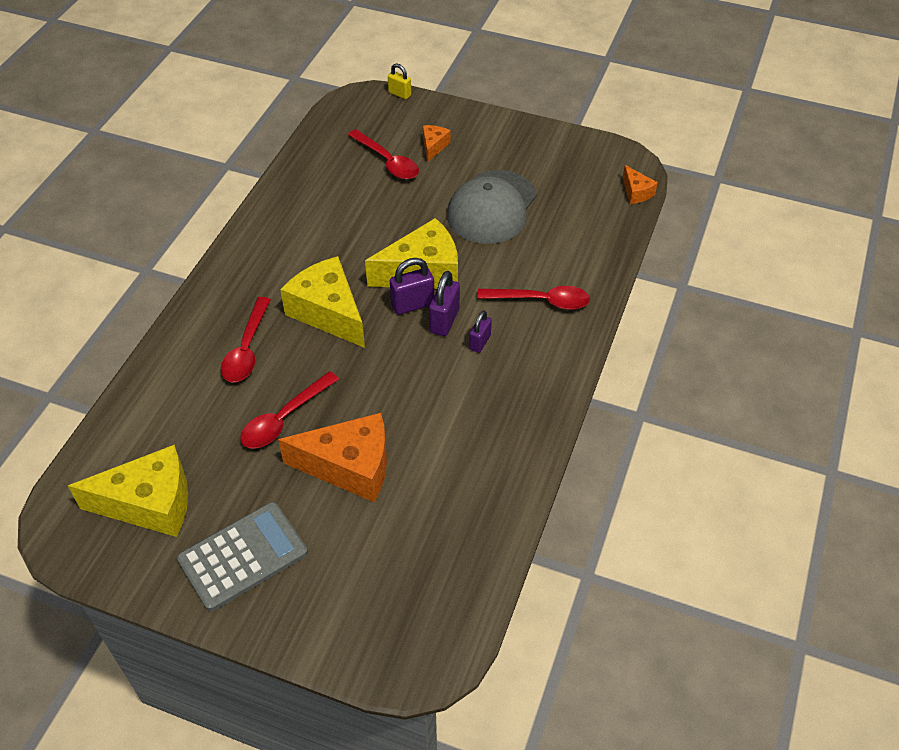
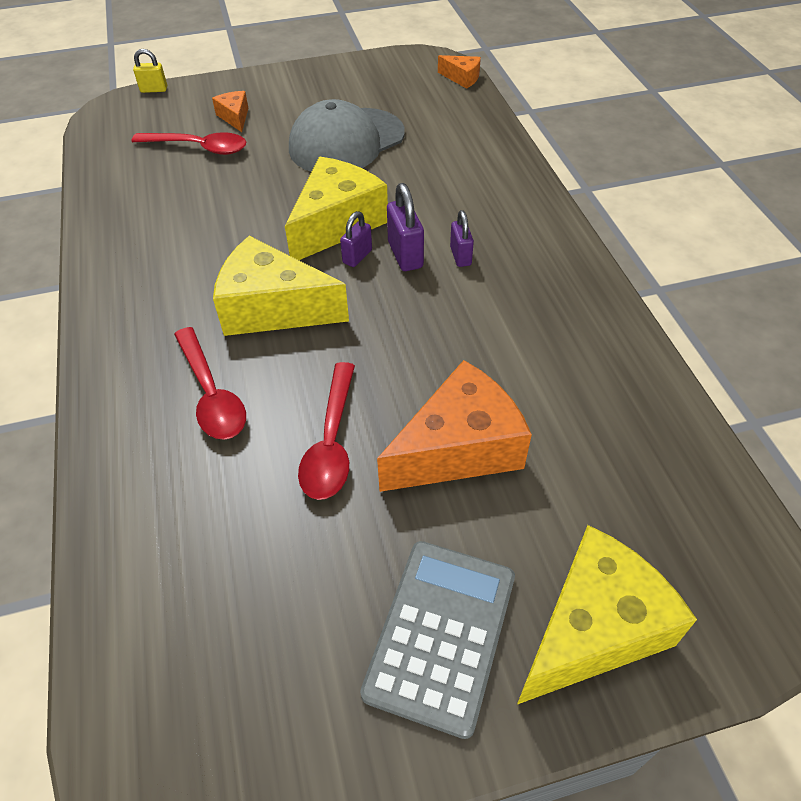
camera: 35 degrees left, 0 degrees up
yellow cheese [68,445,188,537] -> yellow cheese moved to [517,525,697,704]
purple padlock [390,258,434,315] -> purple padlock [340,211,372,267], size x0.65
grey cap [447,170,537,244] -> grey cap turned 60 degrees clockwise [289,99,405,172]
red spoon [477,286,590,310] -> none

